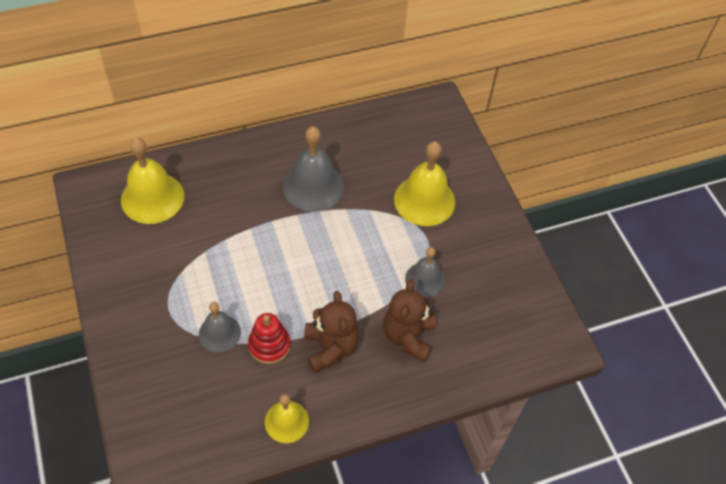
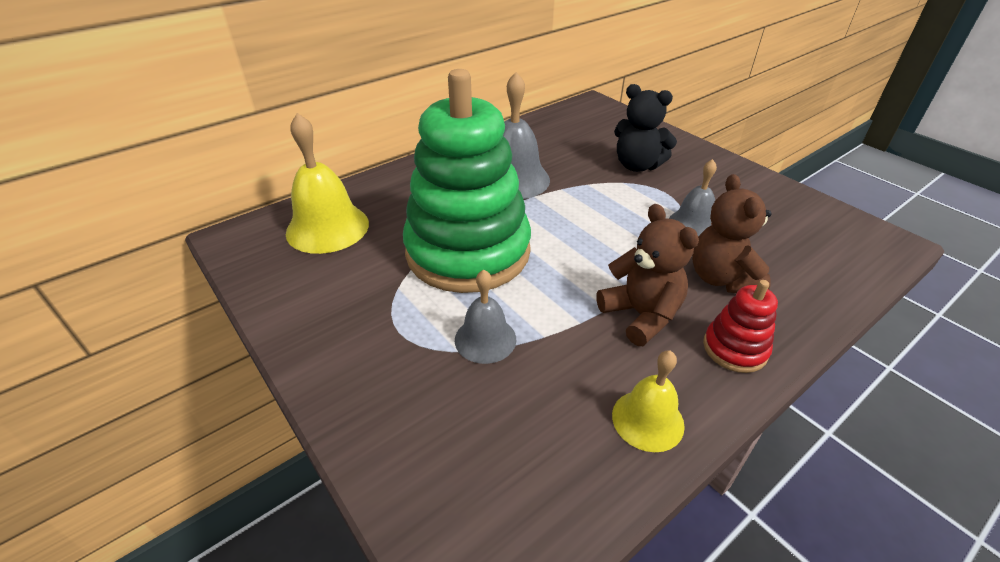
camera: 15 degrees left, 15 degrees down
red stacking toy [248,313,290,364] -> red stacking toy moved to [703,280,778,373]
yellow bell [394,141,455,226] -> black teddy bear [614,84,677,172]
none -> green stacking toy [403,69,531,293]

